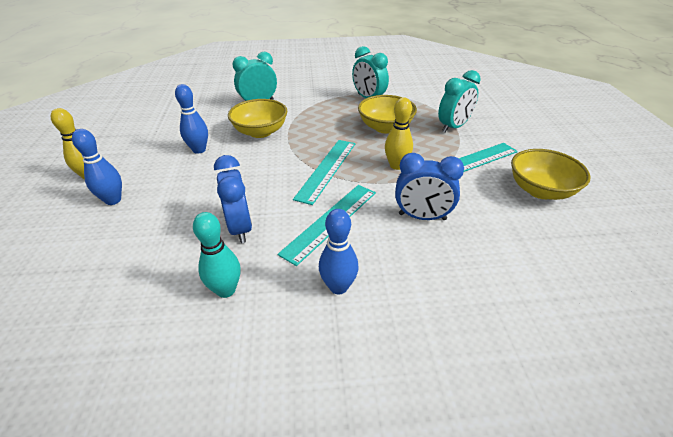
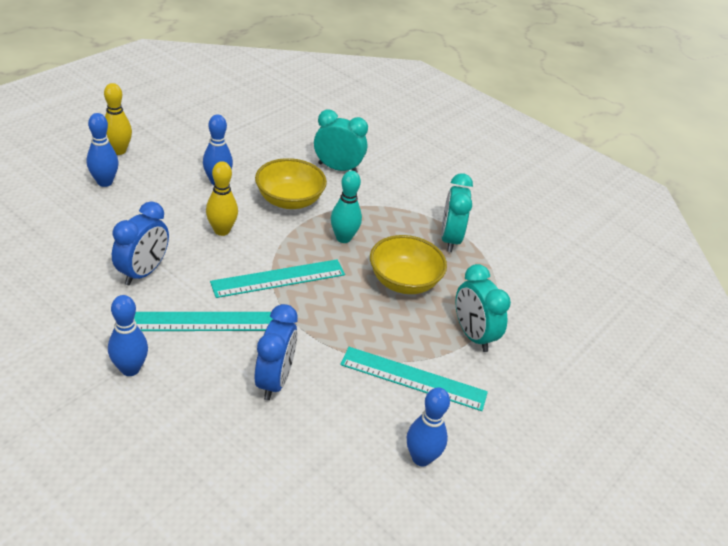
camera: 40 degrees right, 0 degrees up
turquoise bowling pin [193,212,241,298] -> turquoise bowling pin moved to [331,171,362,243]
yellow bowling pin [385,97,413,170] -> yellow bowling pin moved to [206,161,238,236]
blue clock [395,153,464,220] -> blue clock turned 135 degrees counterclockwise [255,304,298,400]
turquoise clock [438,70,481,132] -> turquoise clock turned 60 degrees clockwise [455,264,511,352]
yellow bowl [511,149,591,200] -> blue bowling pin [407,387,450,466]

